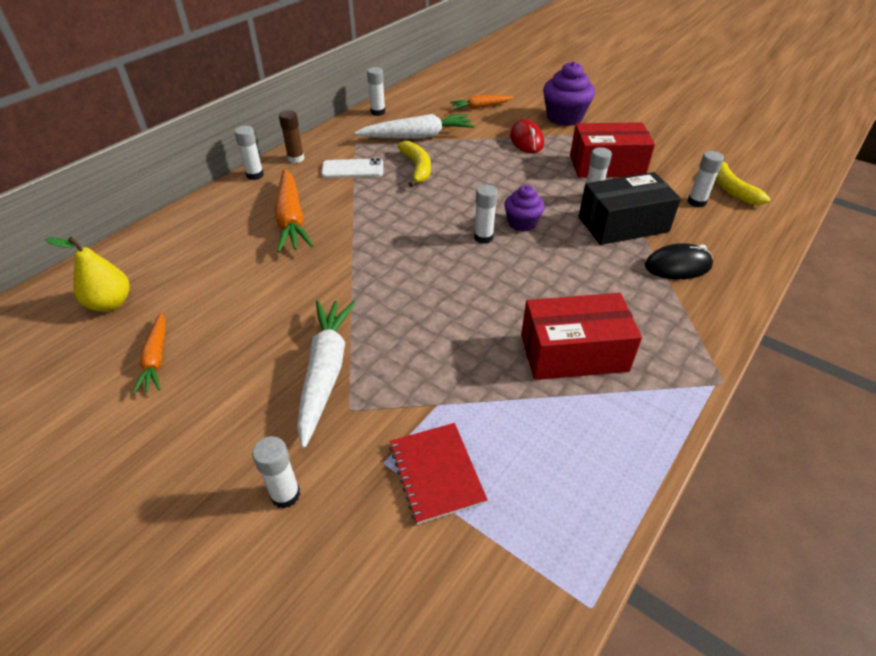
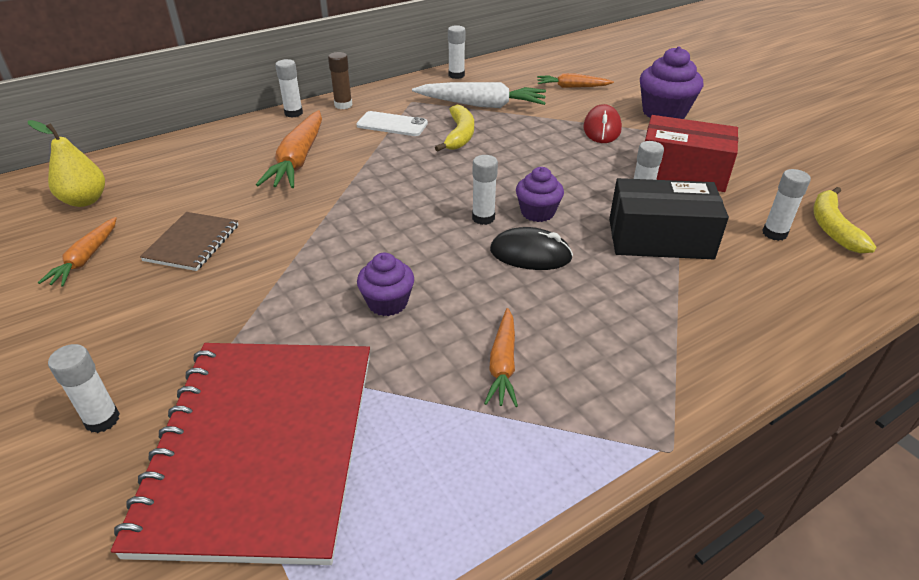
camera: 20 degrees right, 5 degrees down
white carrot [297,300,356,448] -> none
red notebook [389,423,488,524] -> red notebook [111,343,370,565], size x2.23
red box [521,293,642,380] -> orange carrot [484,308,518,407]
black mouse [645,243,713,279] -> black mouse moved to [490,227,573,270]
none -> brown notebook [140,212,239,271]
none -> purple cupcake [357,253,414,316]

